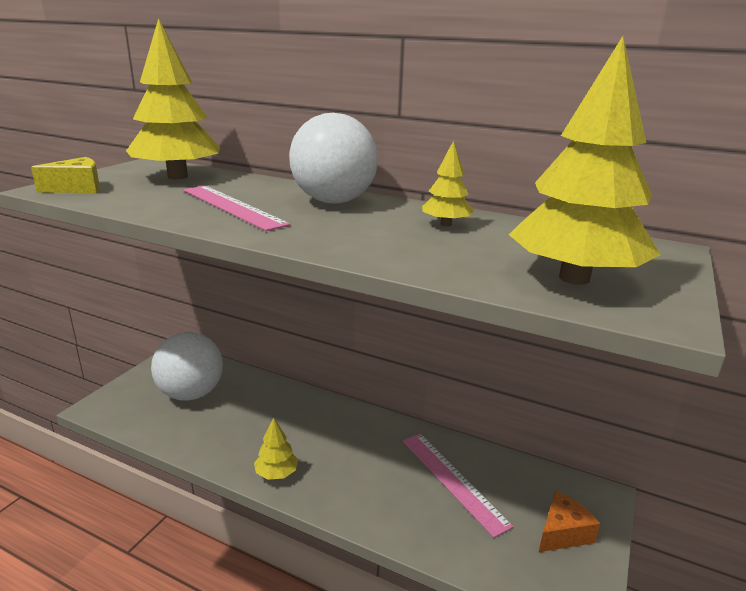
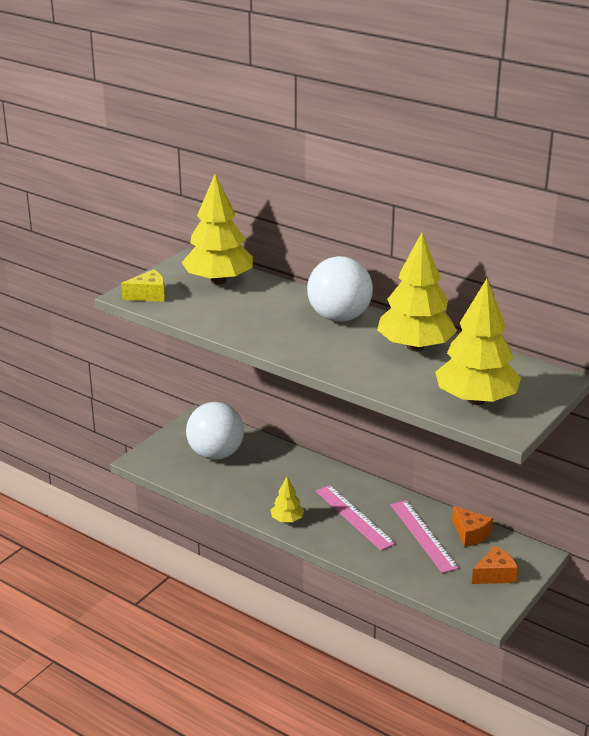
camera: 10 degrees right, 5 degrees up
pink ruler [183,186,291,231] -> pink ruler moved to [316,485,396,550]
yellow tree [422,140,474,227] -> yellow tree [377,232,457,352], size x2.14
none -> orange cheese [452,506,493,547]

